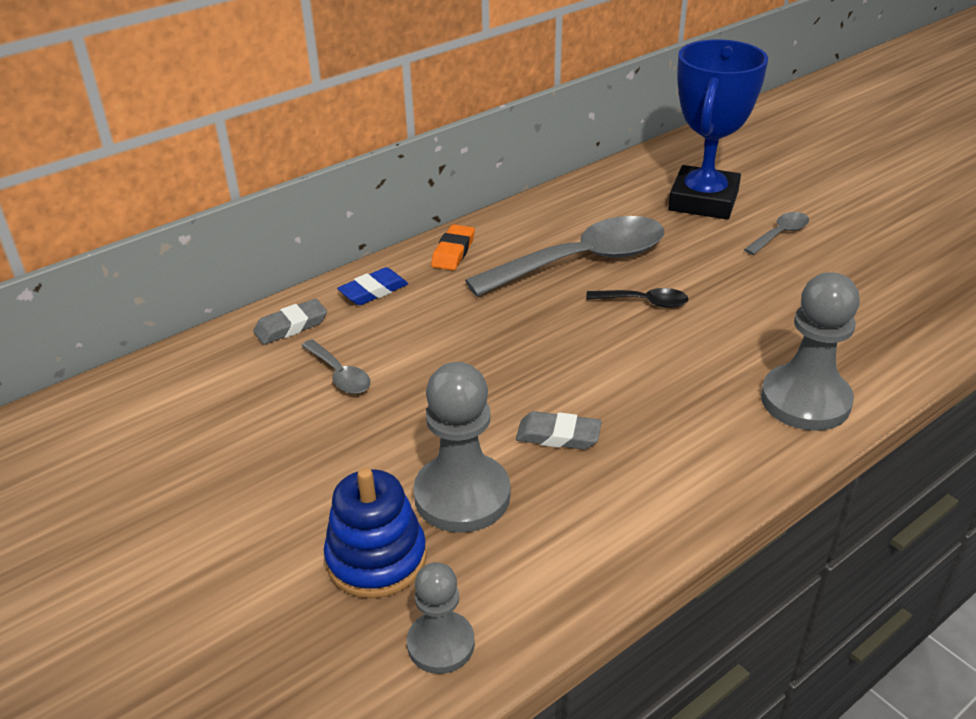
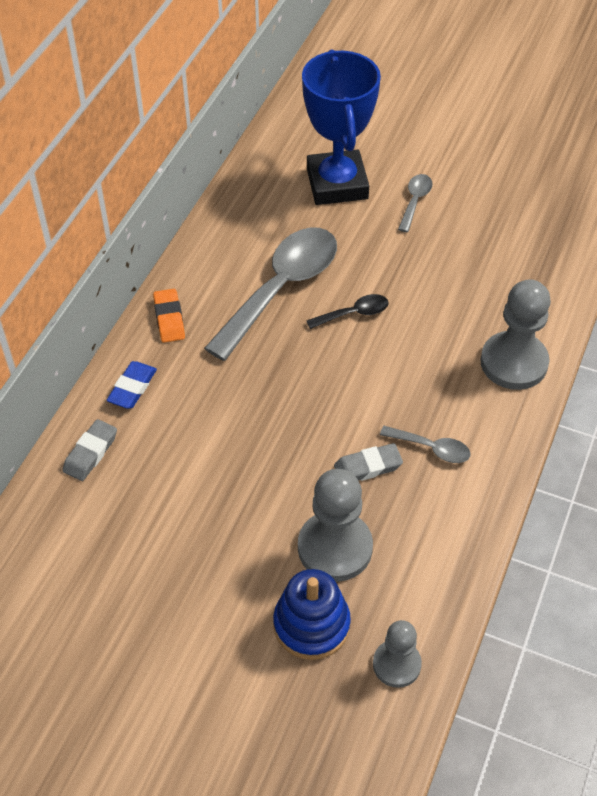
camera: 30 degrees left, 15 degrees up
grey spoon [302,340,370,394] -> grey spoon moved to [380,426,471,463]

